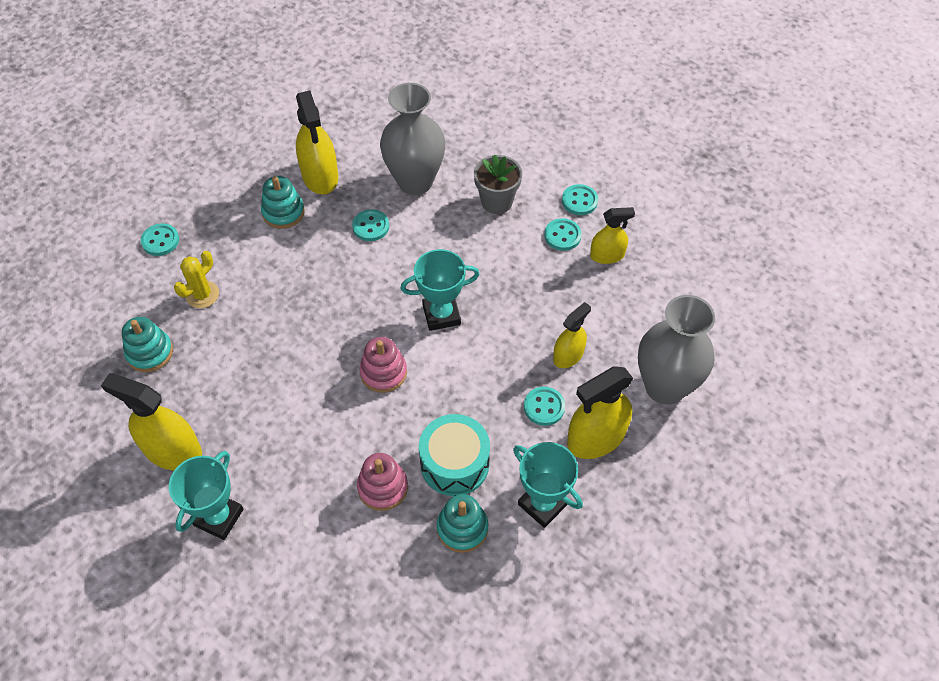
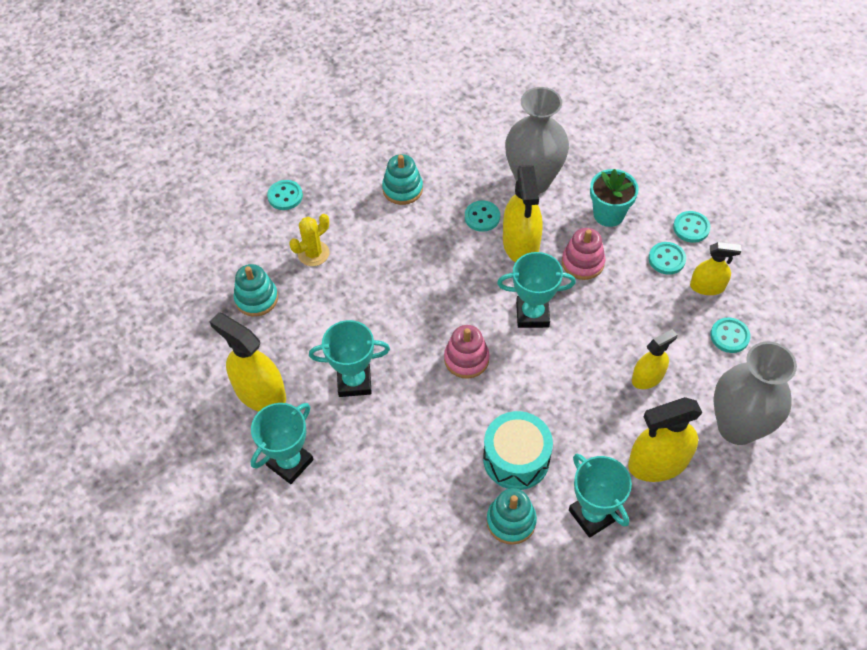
camera: 15 degrees right, 0 degrees up
yellow spray bottle [296,91,338,195] -> yellow spray bottle moved to [503,165,543,262]
pink stacking toy [357,453,408,511] -> pink stacking toy moved to [562,228,606,280]
grey flower pot [474,154,522,214] -> turquoise flower pot [590,169,639,227]
turquoise button [524,387,565,426] -> turquoise button moved to [710,317,751,353]
none -> turquoise trophy [309,320,390,397]

